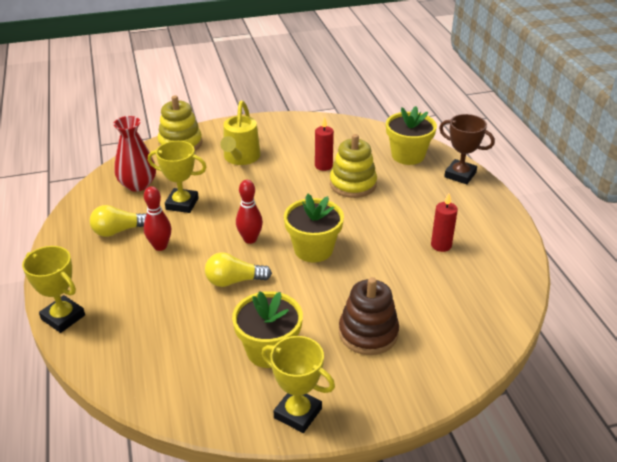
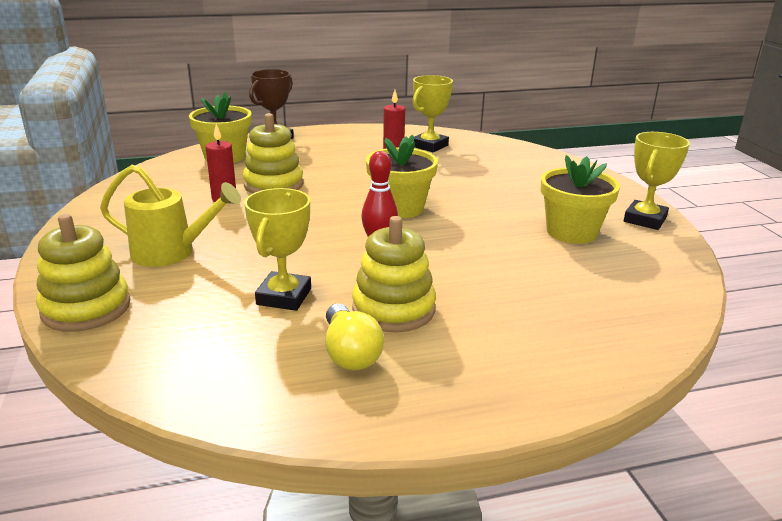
camera: 90 degrees left, 10 degrees down
yellow trophy [22,246,85,333] -> yellow trophy moved to [413,75,453,152]
red vase [113,116,156,192] -> none
red bowling pin [144,186,171,251] -> yellow stacking toy [352,216,436,332]
yellow light bulb [205,252,272,287] -> none
brown stacking toy [339,277,399,355] -> none

